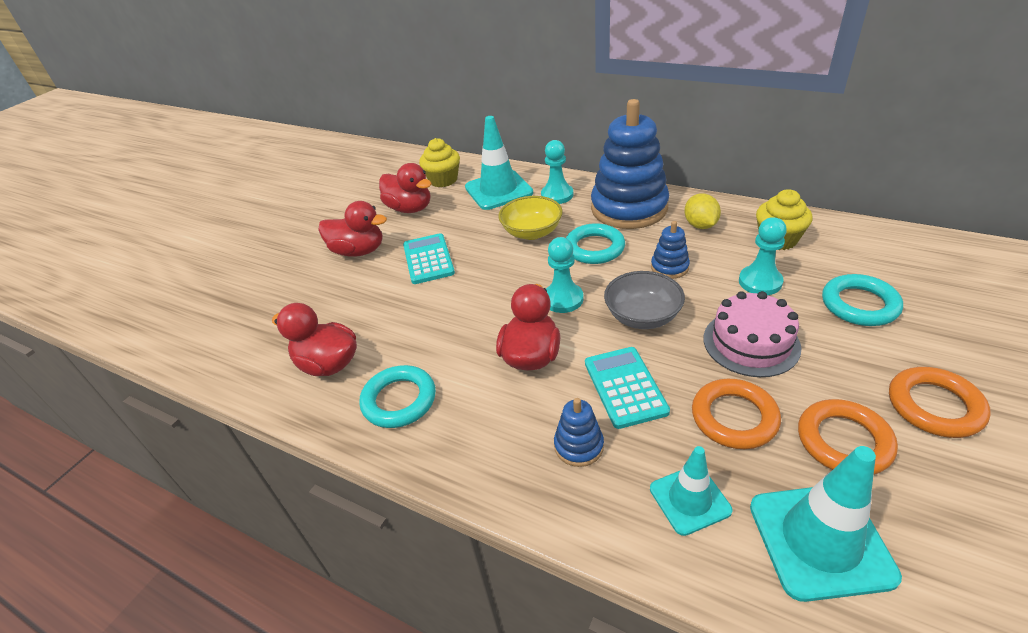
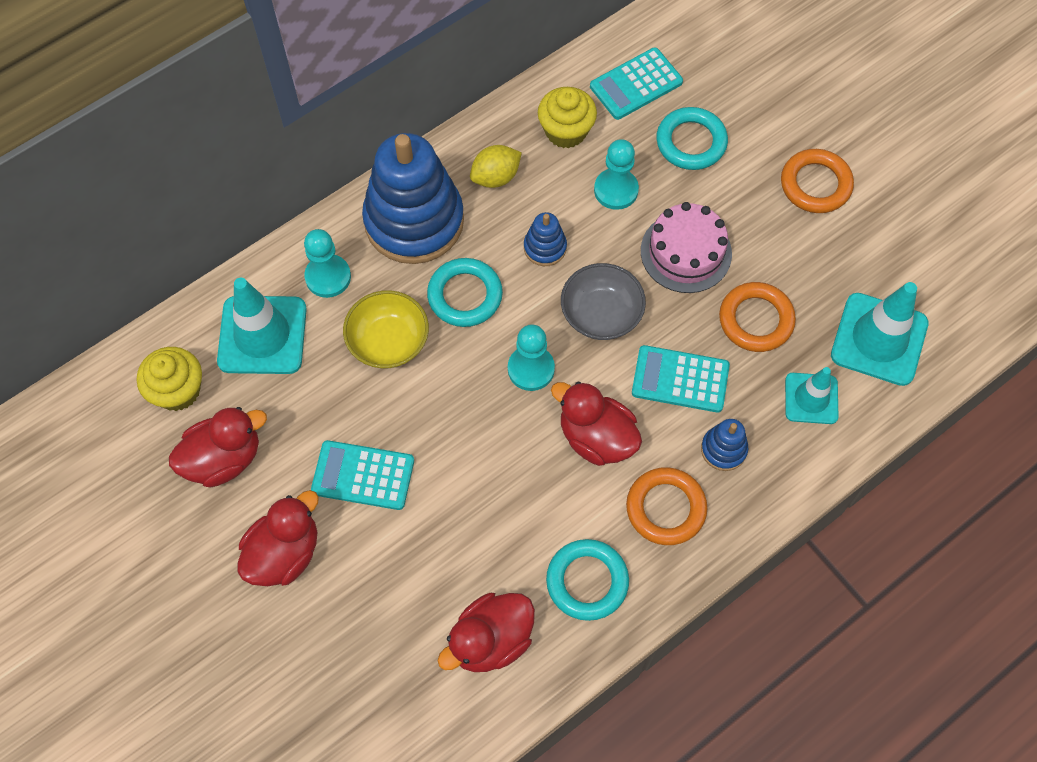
camera: 70 degrees left, 25 degrees up
yellow lemon [684,193,721,229] -> yellow lemon turned 45 degrees counterclockwise [470,145,522,188]
orange ring [798,399,898,475] -> orange ring moved to [626,467,707,545]
none -> turquoise calculator [590,47,683,120]

